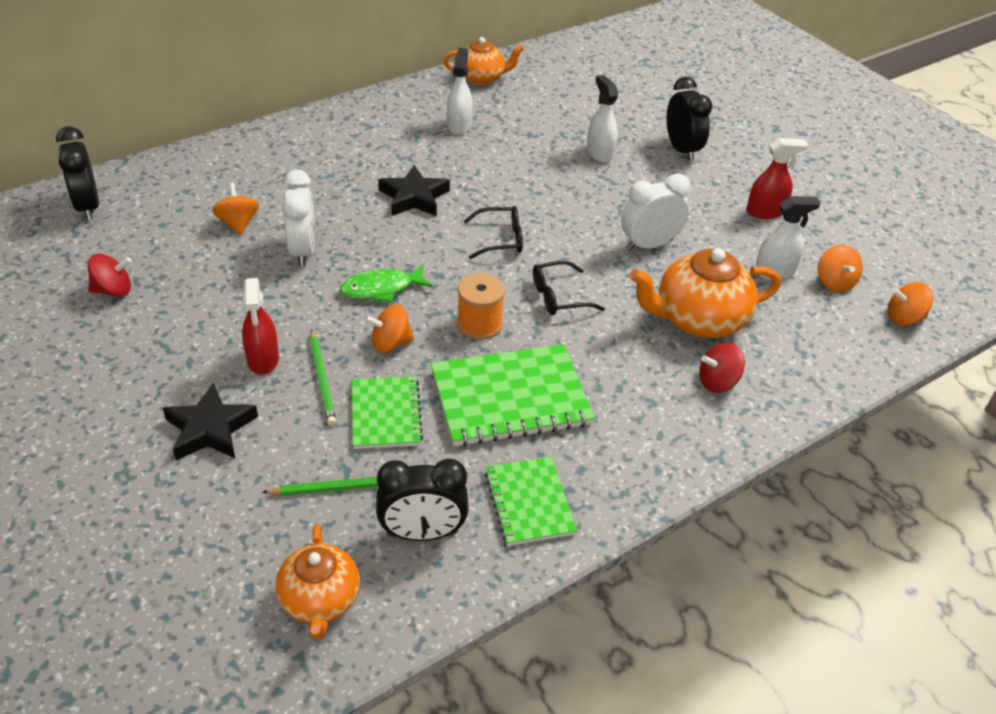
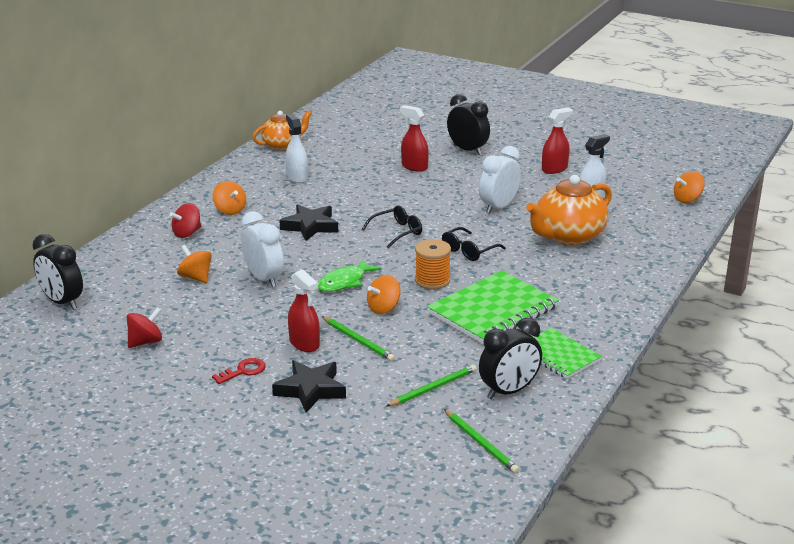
camera: 25 degrees left, 15 degrees down
orange teapot [276,524,360,639] -> green pencil [444,409,519,473]
green notebook [352,376,423,449] -> none
white spray bottle [587,75,618,163] -> red spray bottle [400,105,429,172]
red spinning top [699,343,745,393] -> red spinning top moved to [169,203,201,238]
orange spinning top [818,245,863,292] -> orange spinning top moved to [213,181,246,215]
none -> red key [212,358,266,384]

